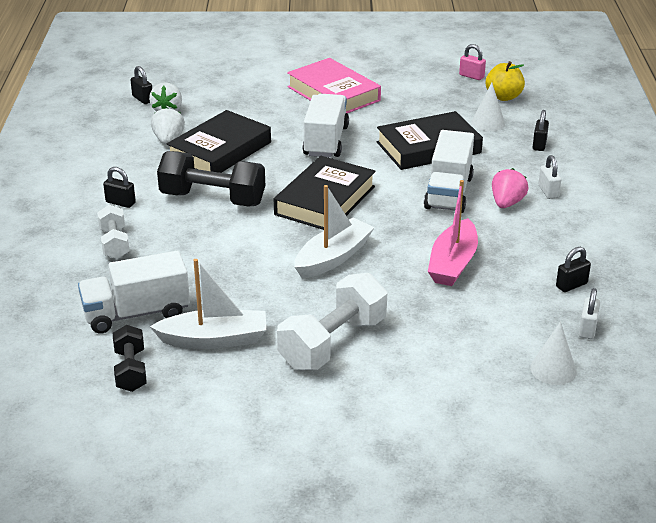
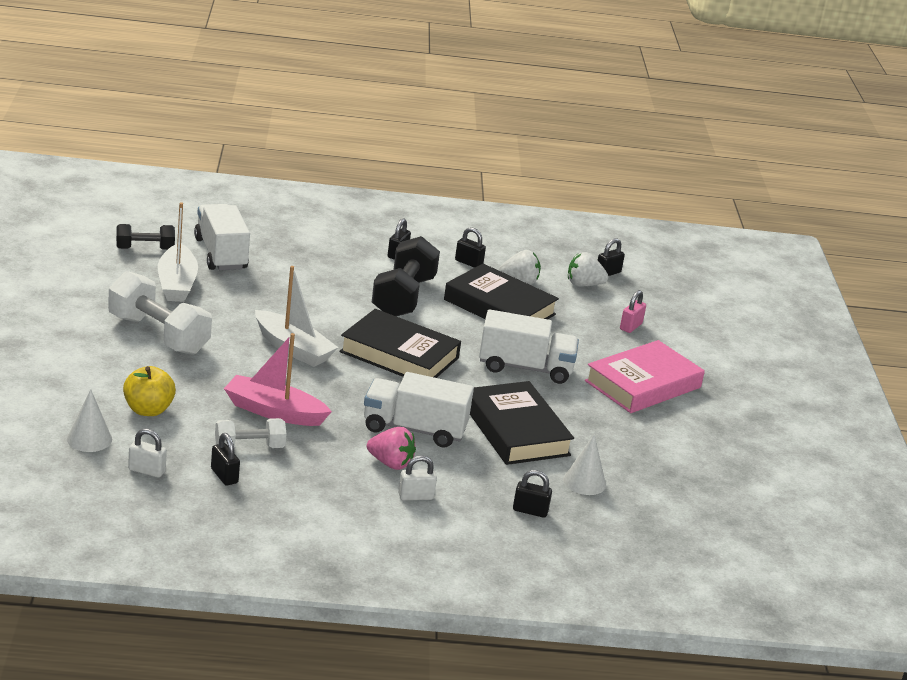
camera: 85 degrees right, 5 degrees down
white dumbbell [97,205,129,259] -> white dumbbell moved to [215,418,287,448]
pink padlock [459,44,486,80] -> pink padlock moved to [620,290,646,333]
yellow apple [486,61,525,101] -> yellow apple moved to [123,366,176,416]
none -> black padlock [455,227,486,268]

